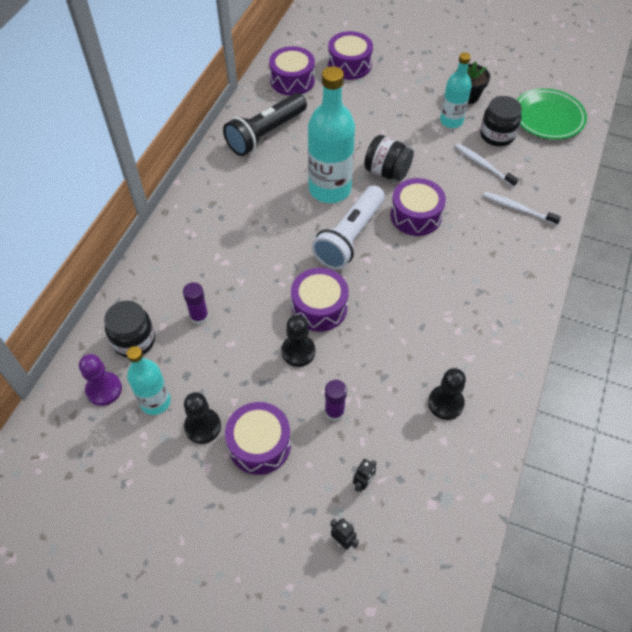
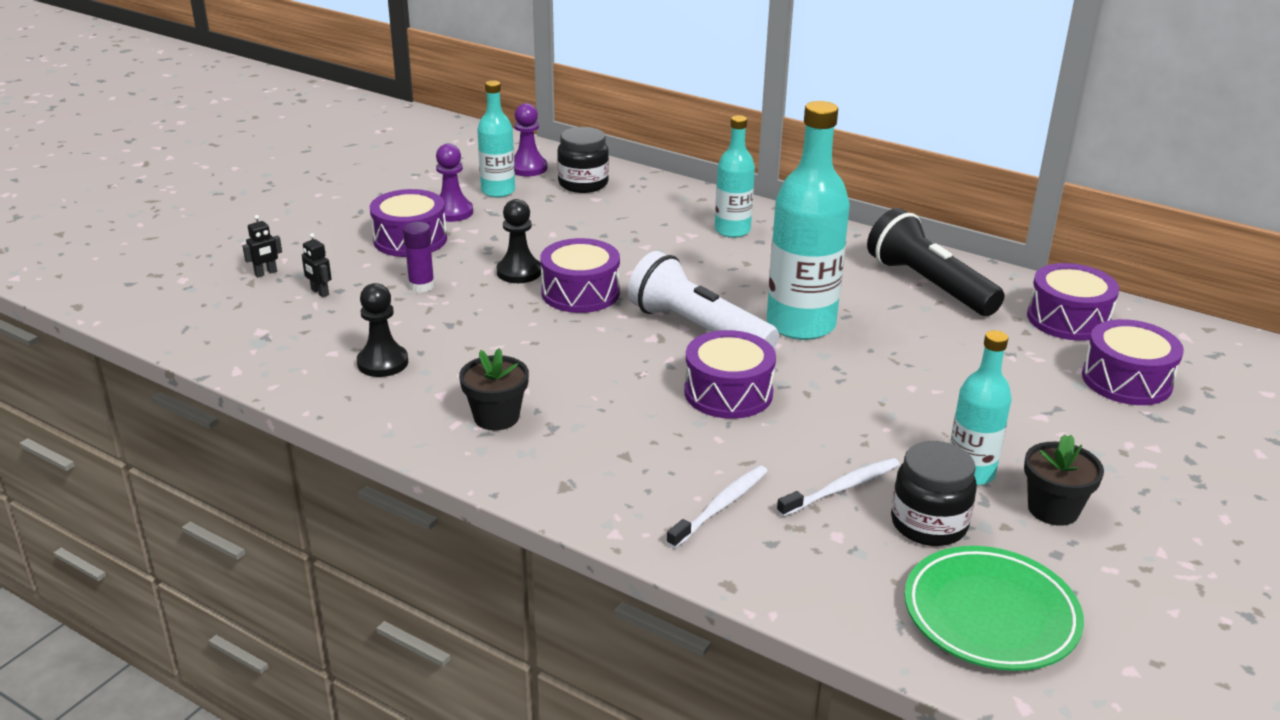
camera: 100 degrees right, 25 degrees down
purple glue stick [183,282,209,325] -> none
black pawn [184,392,221,444] -> purple pawn [436,144,473,222]
black jar [364,135,414,181] -> none
none -> black flower pot [459,348,529,430]
none -> turquoise bottle [715,115,755,238]

